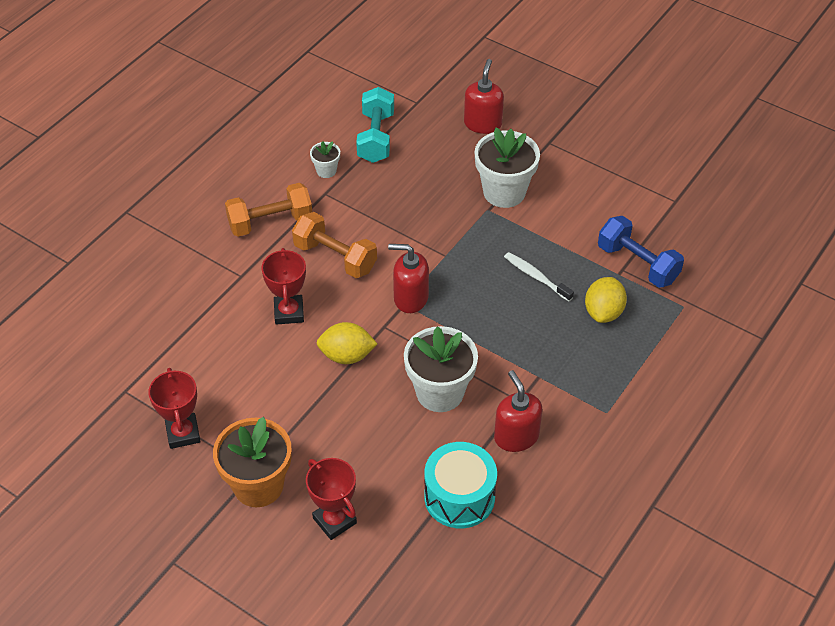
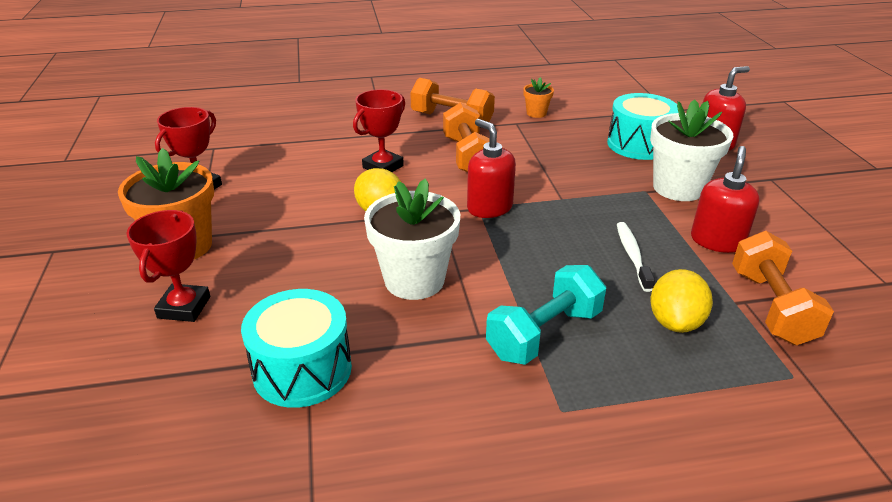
camera: 45 degrees right, 15 degrees down
white flower pot [310,141,340,178] -> orange flower pot [523,77,554,118]
turquoise dumbbell [356,87,394,163] -> turquoise dumbbell moved to [486,265,606,365]
red soap dispenser [494,370,542,452] -> red soap dispenser moved to [691,146,760,253]
yellow lemon [585,277,627,323] -> yellow lemon turned 45 degrees counterclockwise [650,269,713,333]
blue dumbbell [598,216,684,288] -> orange dumbbell [732,231,834,345]
none -> turquoise drum [607,93,678,160]

